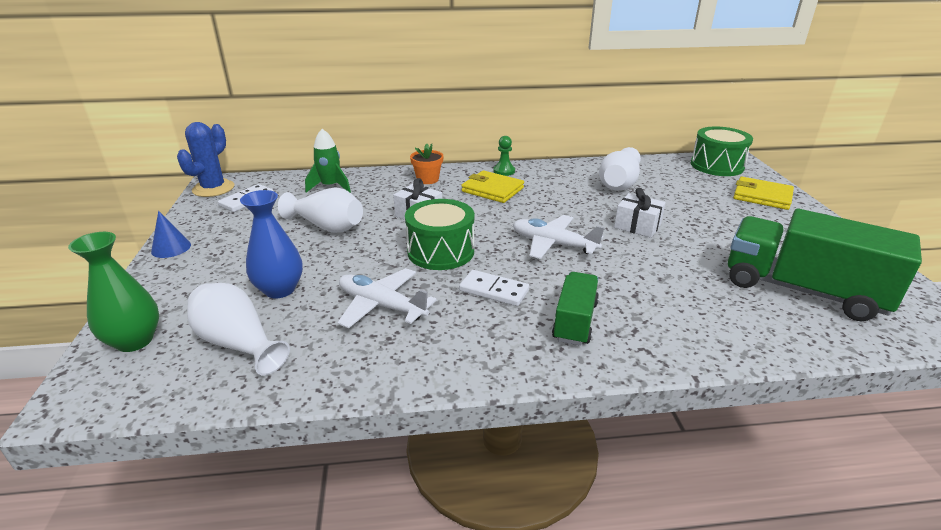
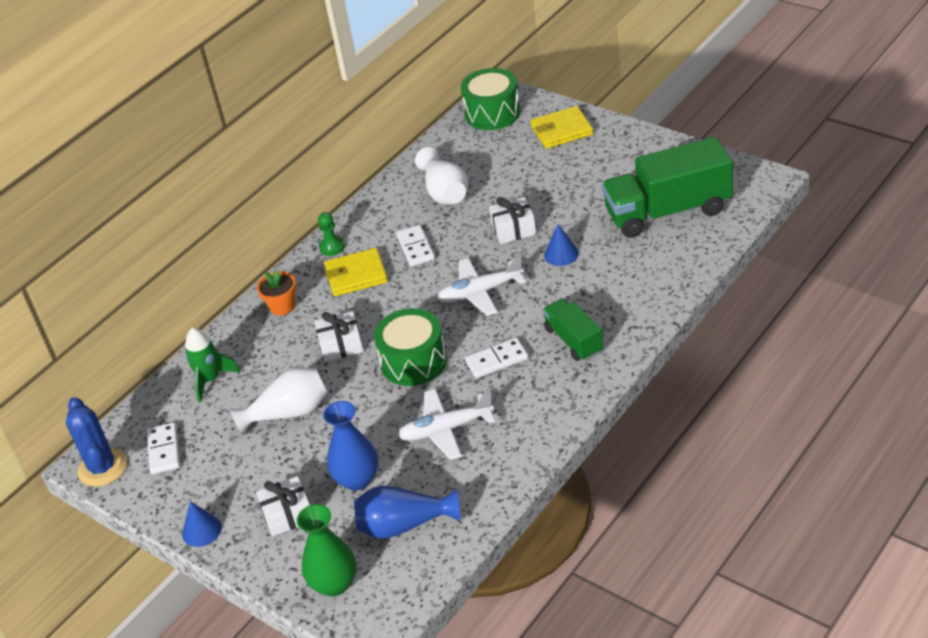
camera: 40 degrees left, 10 degrees up
white vase [187,283,290,375] -> blue vase [354,486,460,539]
none -> white gift [256,476,310,537]
none -> white domino [396,225,435,267]
none -> blue cone [544,224,579,266]

